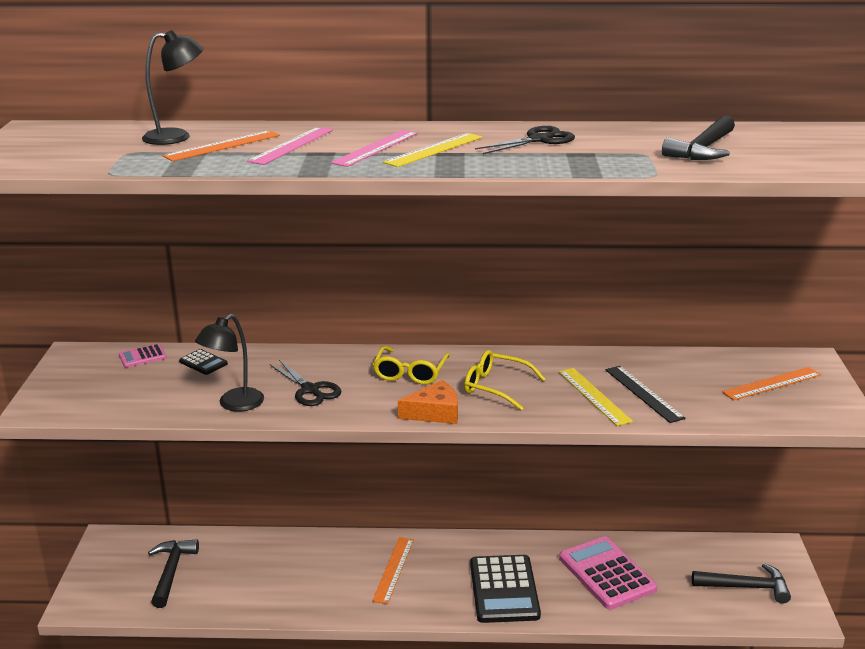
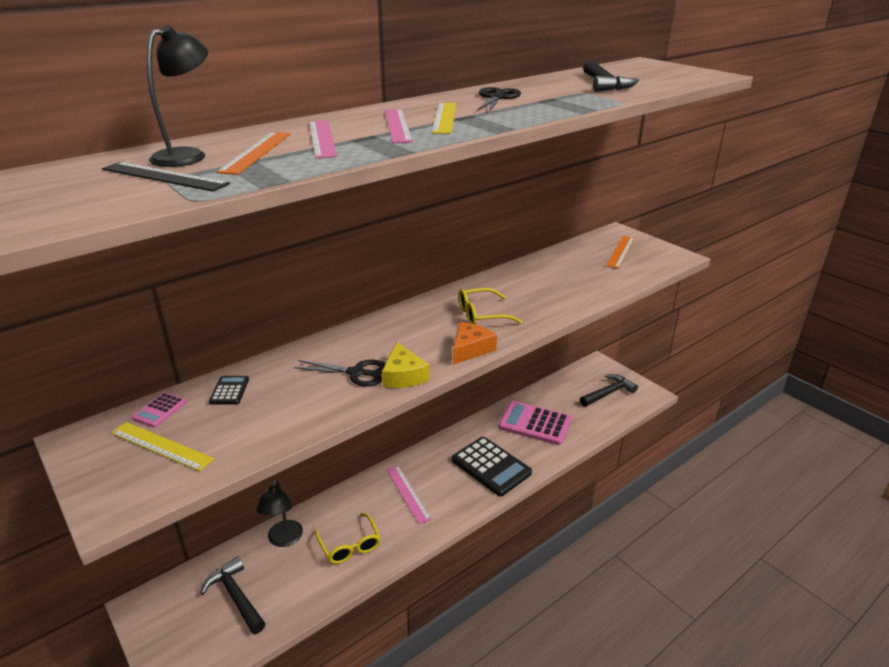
camera: 40 degrees left, 5 degrees up
black calculator [179,349,228,375] -> black calculator turned 90 degrees counterclockwise [209,376,249,405]
black lamp [195,314,264,412] -> black lamp moved to [257,479,303,547]
orange ruler [372,537,414,604] -> pink ruler [386,465,432,524]
yellow glasses [373,346,450,385] -> yellow glasses moved to [315,513,381,564]
yellow ruler [559,368,633,426] -> yellow ruler moved to [111,422,214,471]
black ruler [605,366,685,423] -> black ruler moved to [102,162,230,192]
none -> yellow cheese [382,342,430,388]

